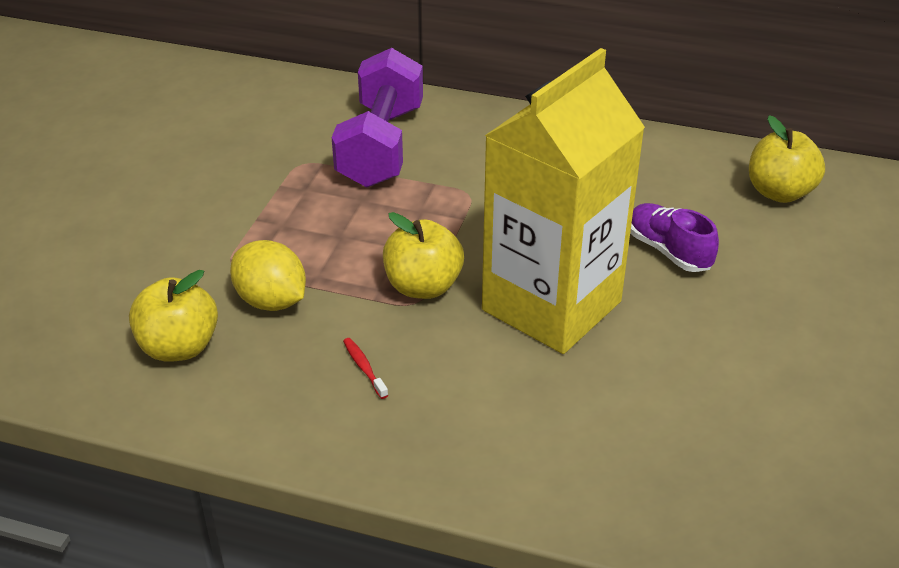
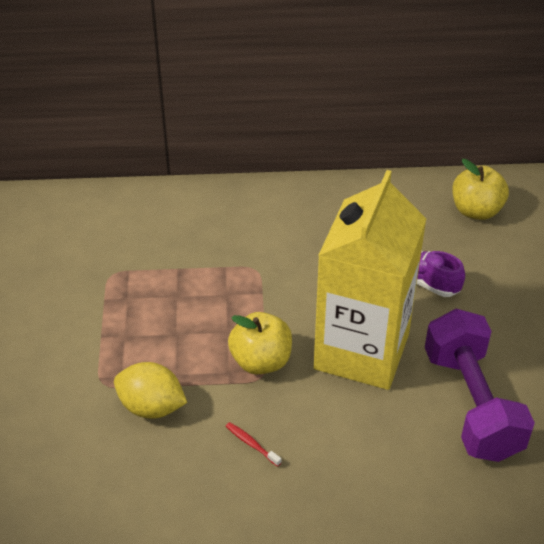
camera: 20 degrees left, 5 degrees up
yellow apple [129,270,218,362] -> none
purple dumbbell [332,48,423,188] -> purple dumbbell moved to [425,309,535,462]

